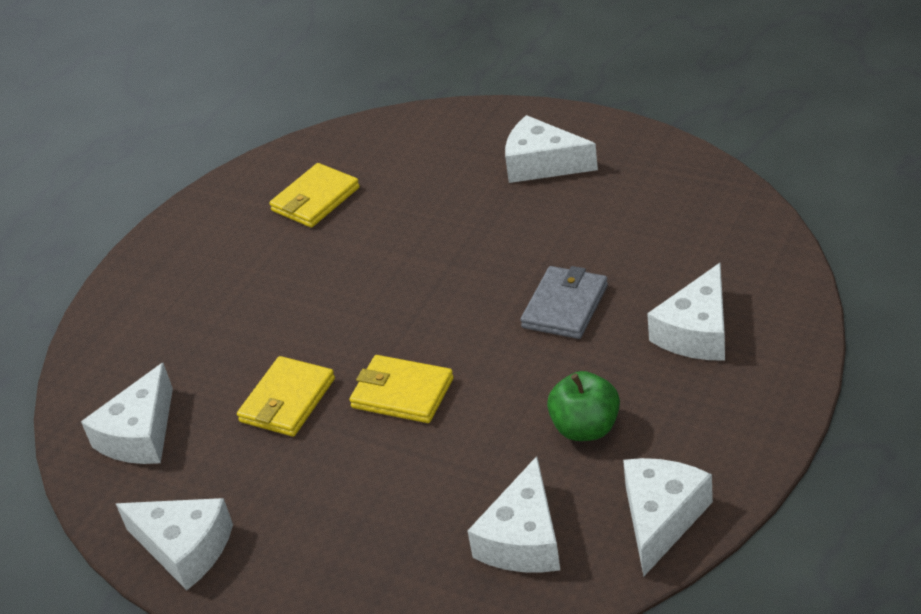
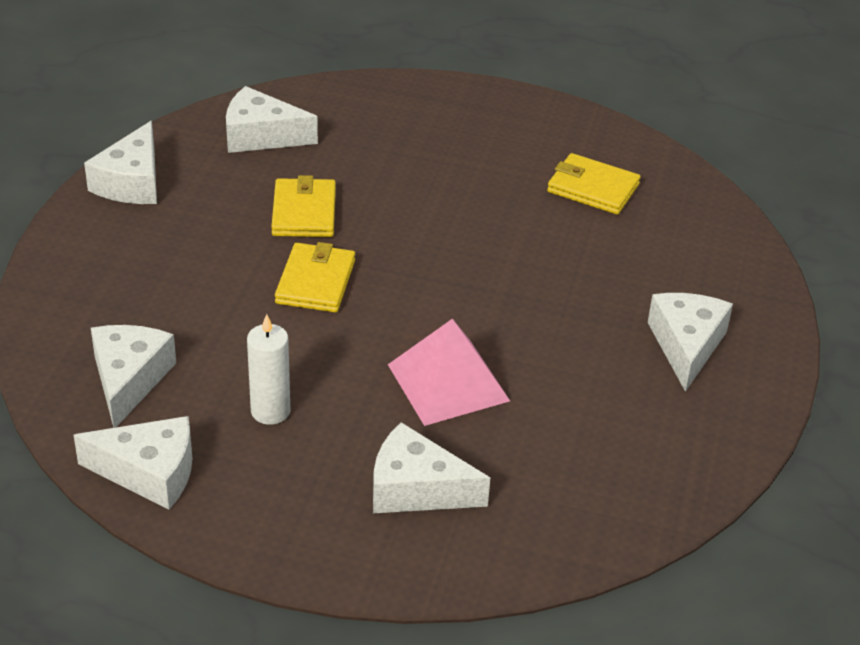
camera: 70 degrees right, 0 degrees up
yellow wallet [237,356,335,437] -> yellow wallet turned 75 degrees clockwise [271,175,336,237]
white cheese [468,456,560,573] -> white cheese turned 90 degrees clockwise [91,325,176,428]
grey wallet [520,266,608,339] -> pink pyramid [388,319,510,426]
green apple [547,371,620,441] -> white candle [247,314,290,425]

